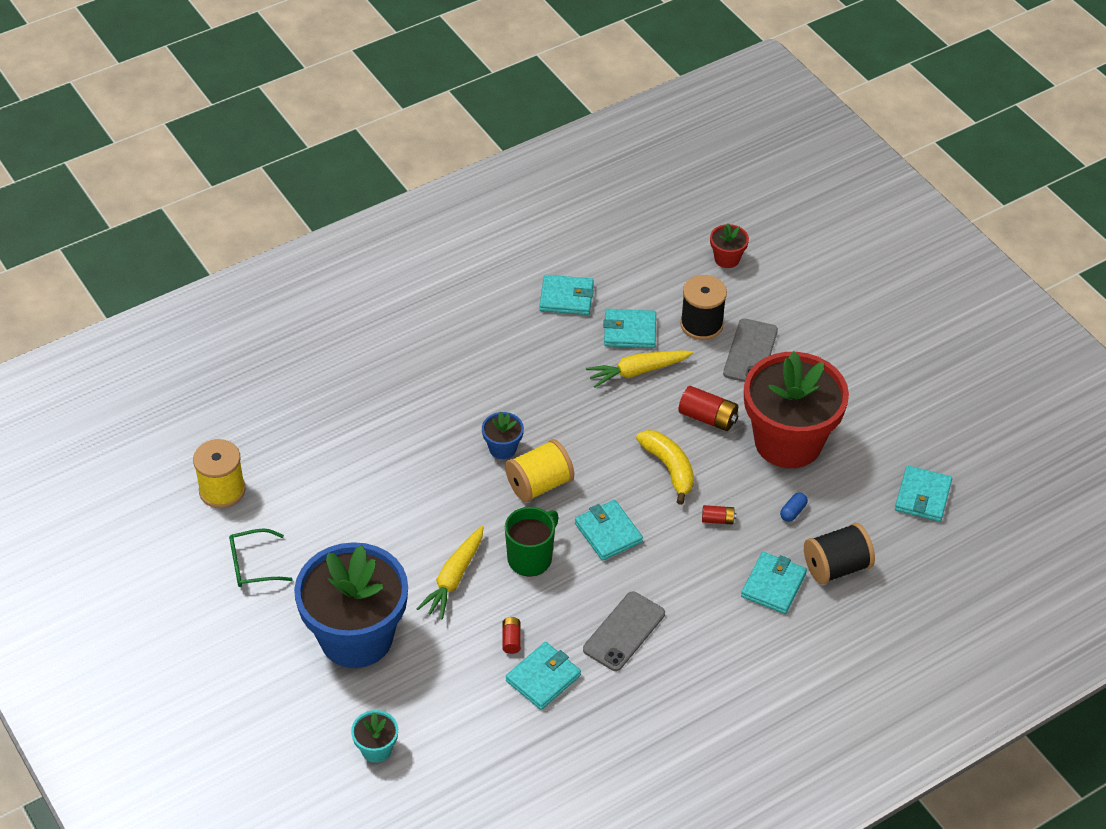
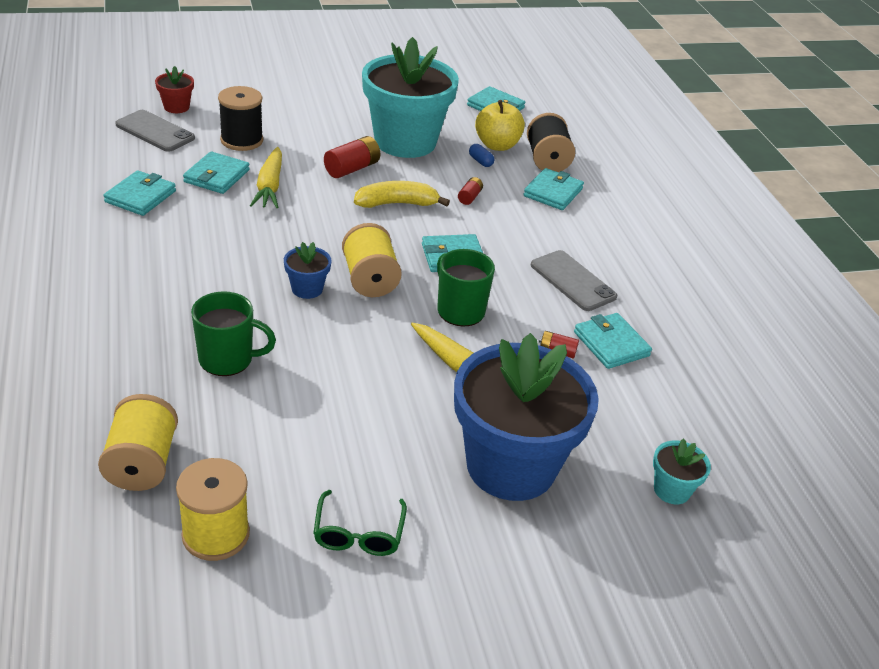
camera: 75 degrees left, 10 degrees down
grey phone [723,319,778,382] -> grey phone moved to [115,110,195,152]
turquoise wallet [741,552,807,614] -> turquoise wallet turned 75 degrees clockwise [523,168,584,210]
red flower pot [744,351,849,468] -> turquoise flower pot [362,37,459,158]
none -> yellow spool [98,394,178,491]
none -> green mug [191,291,276,376]
none -> yellow apple [475,100,525,151]

